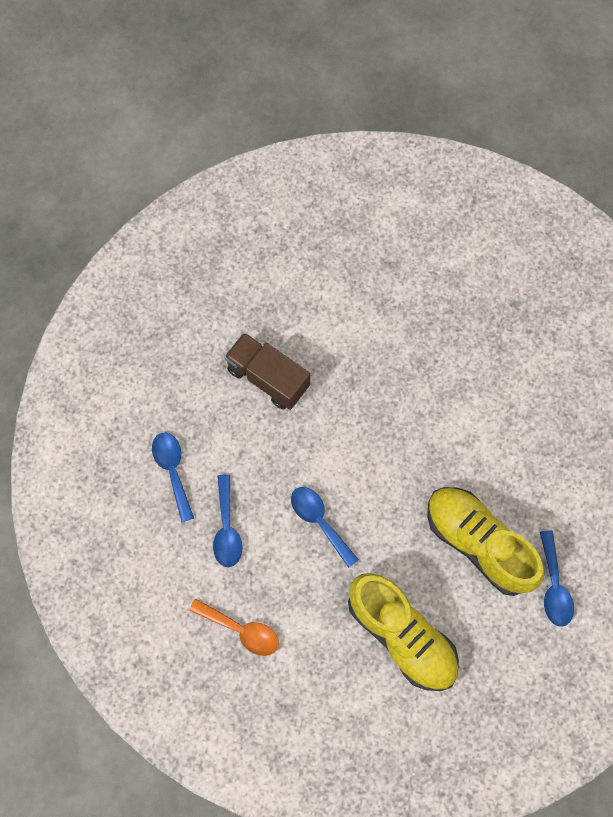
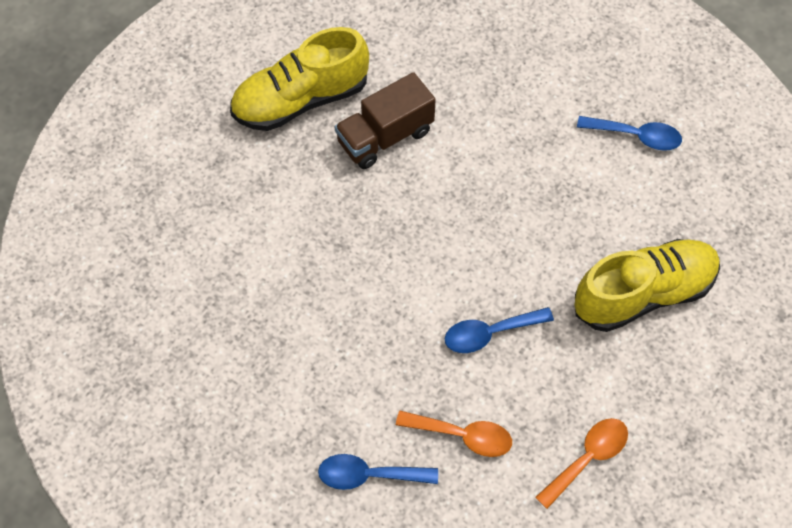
camera: 70 degrees left, 10 degrees down
blue spoon [213,474,242,567] -> orange spoon [396,411,512,457]
brown truck [224,333,310,410] -> brown truck moved to [335,72,436,169]
yellow shoe [427,487,544,596] -> yellow shoe moved to [230,27,369,131]

